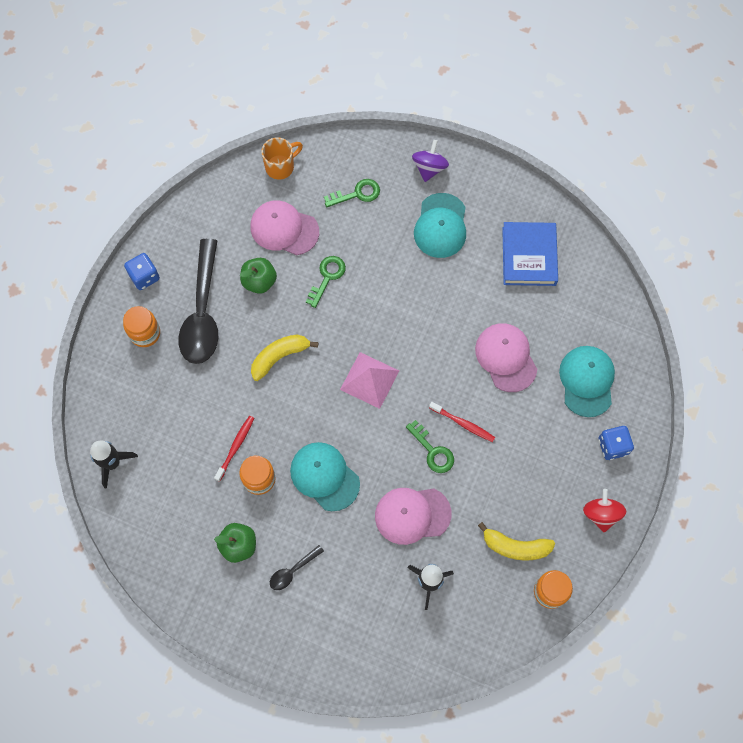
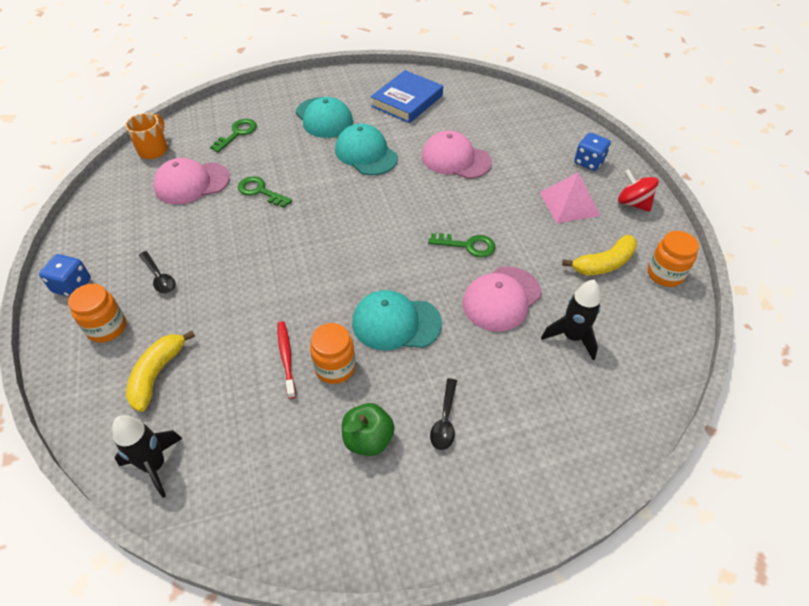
camera: 40 degrees left, 20 degrees down
black spoon [178,239,218,364] -> black spoon [139,251,176,293], size x0.44
green apple [240,258,277,294] -> none
yellow banana [251,334,318,381] -> yellow banana moved to [126,331,195,412]
green key [306,256,346,308] -> green key turned 45 degrees counterclockwise [238,176,292,208]
pink pyramid [340,352,399,409] -> pink pyramid moved to [539,172,601,224]
purple spinning top [412,140,449,182] -> none
red toothbrush [429,402,495,442] -> none
blue book [502,222,558,286] -> blue book turned 75 degrees clockwise [371,70,443,123]
turquoise cap [559,346,615,417] -> turquoise cap moved to [335,124,398,175]

